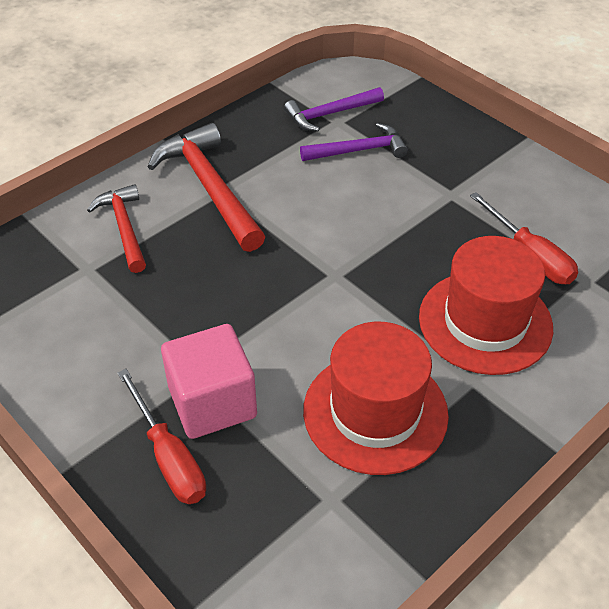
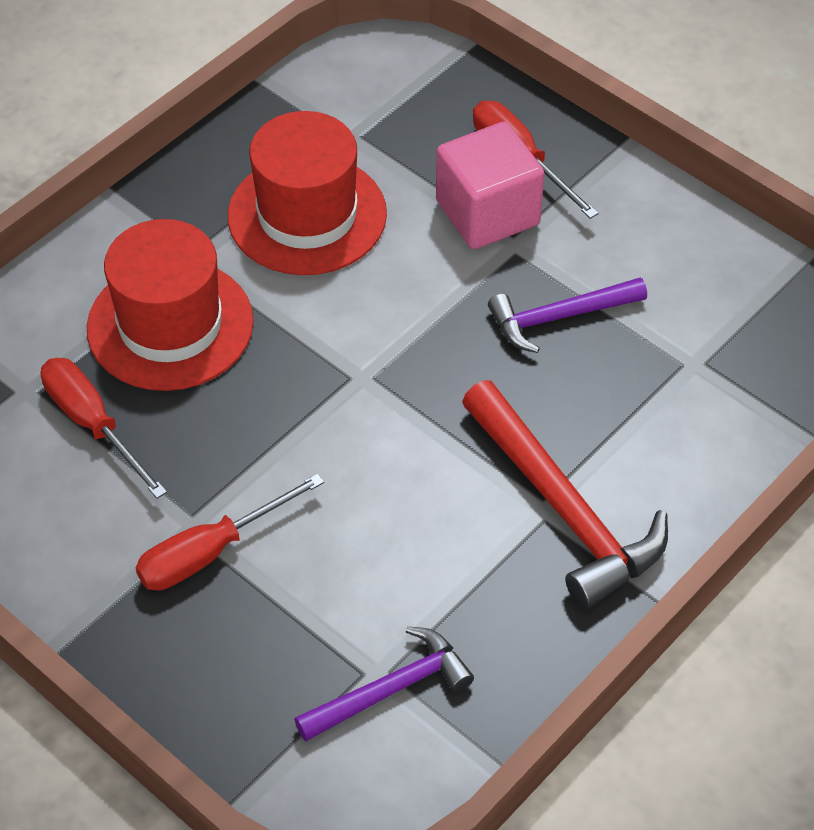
camera: 175 degrees right, 5 degrees up
red hammer [87,184,146,273] -> none
purple hammer [300,123,408,161] -> purple hammer moved to [488,278,647,353]
none -> red screwdriver [136,474,324,591]

